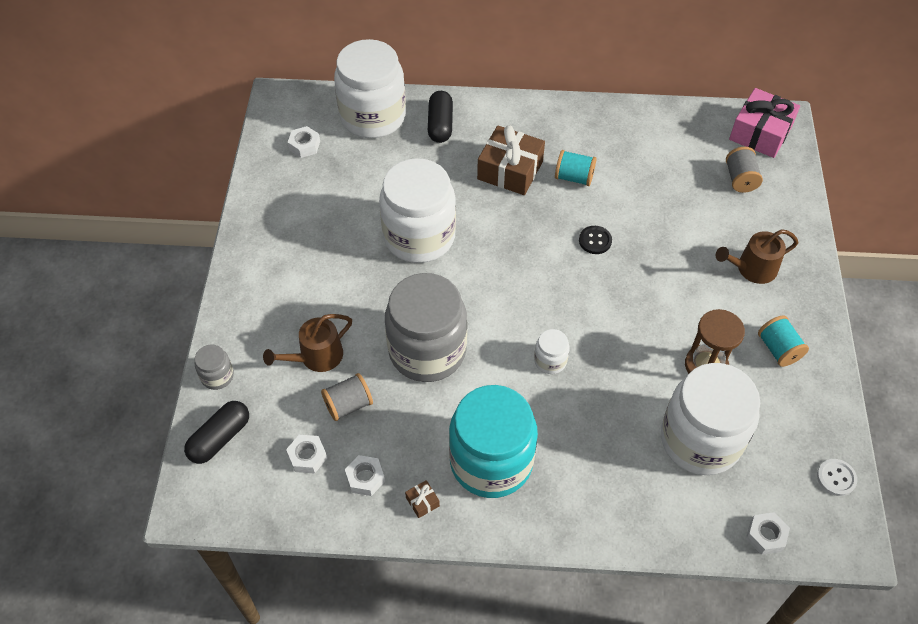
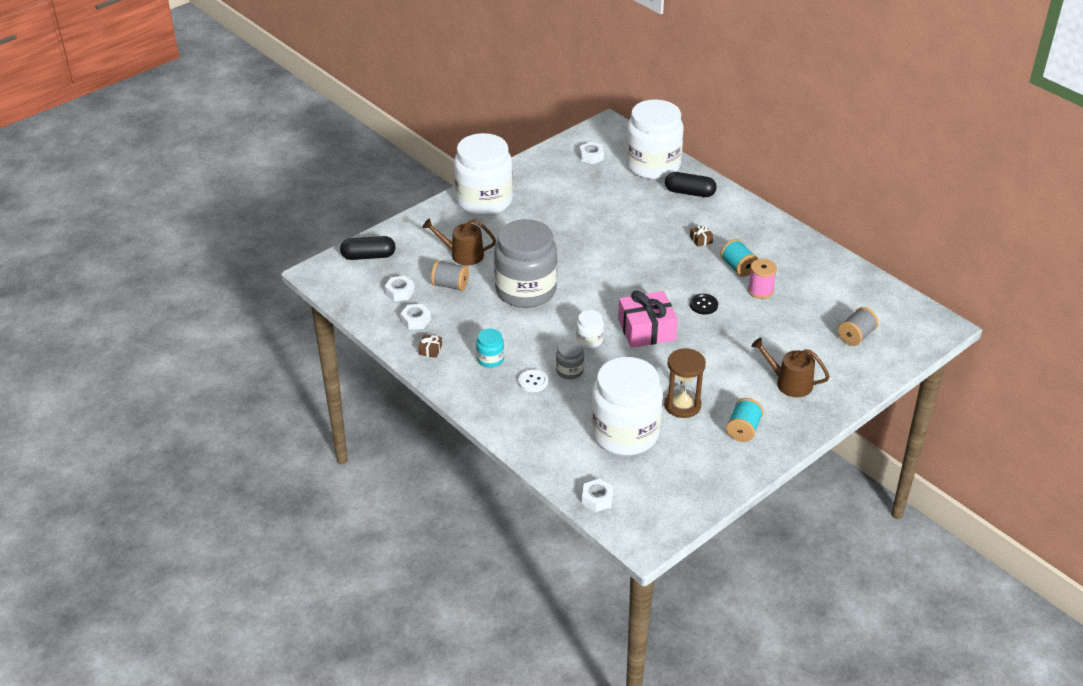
camera: 45 degrees right, 15 degrees down
grey jar [195,344,234,390] -> grey jar moved to [556,340,584,379]
white jar [379,158,456,263] -> white jar moved to [454,133,513,216]
black capsule [428,91,453,143] -> black capsule turned 60 degrees clockwise [665,172,717,197]
turquoise jar [449,385,538,498] -> turquoise jar [476,329,504,368], size x0.42
brown gift [477,125,545,195] -> brown gift [690,225,713,247], size x0.40
pink gift [729,88,800,158] -> pink gift moved to [618,291,678,348]
white button [817,459,857,496] -> white button moved to [518,369,548,392]
none -> pink spool [748,259,777,299]

